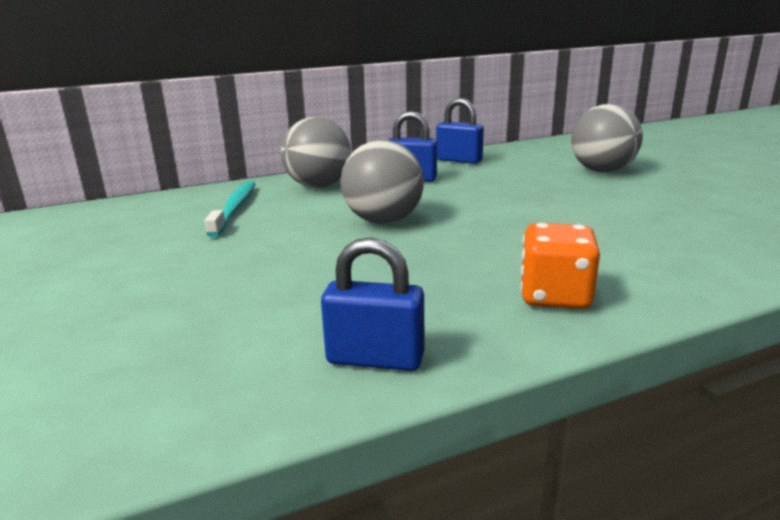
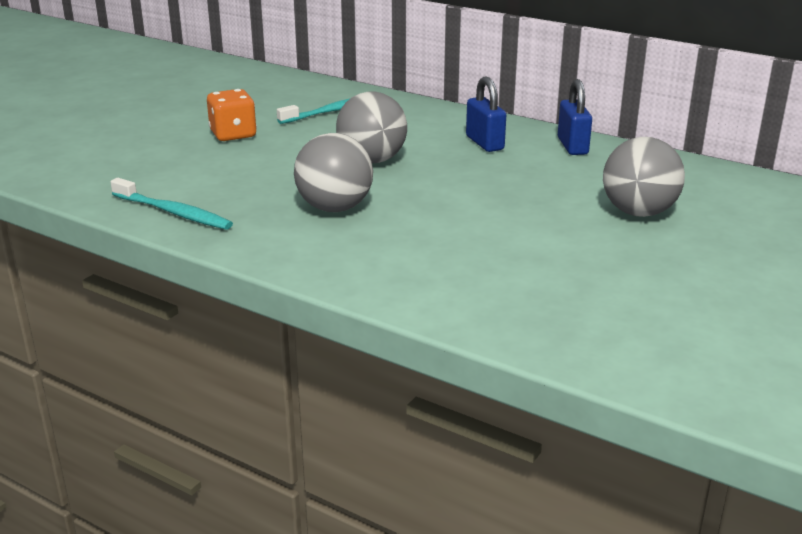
camera: 55 degrees right, 5 degrees up
grey ball [281,117,351,188] -> grey ball moved to [294,133,373,212]
blue padlock [321,237,424,371] -> turquoise toothbrush [110,178,233,230]
orange dice [521,223,600,309] -> orange dice moved to [207,89,257,141]

